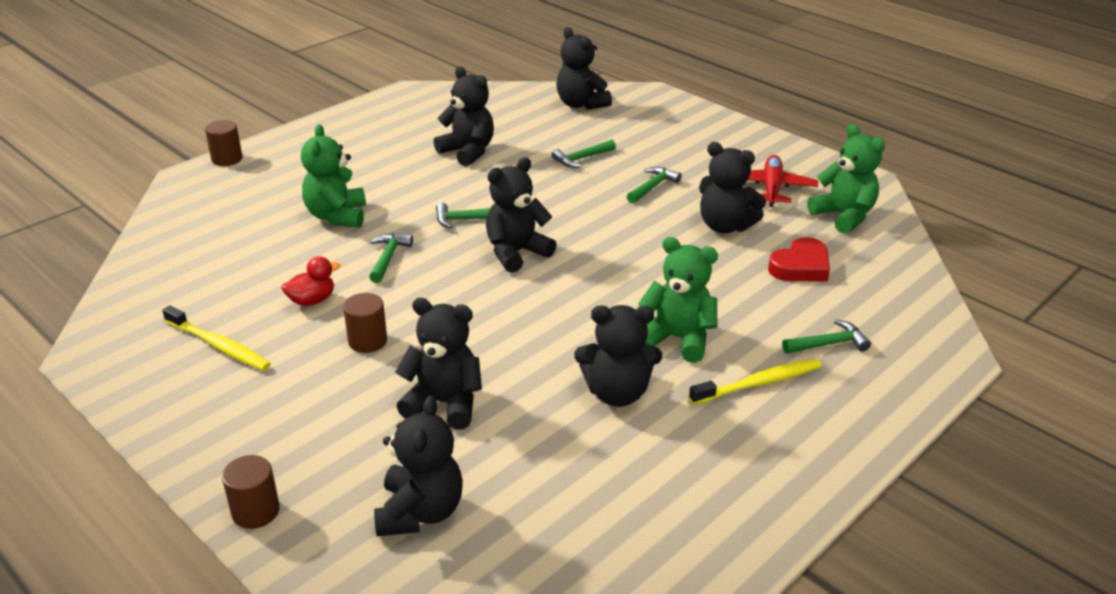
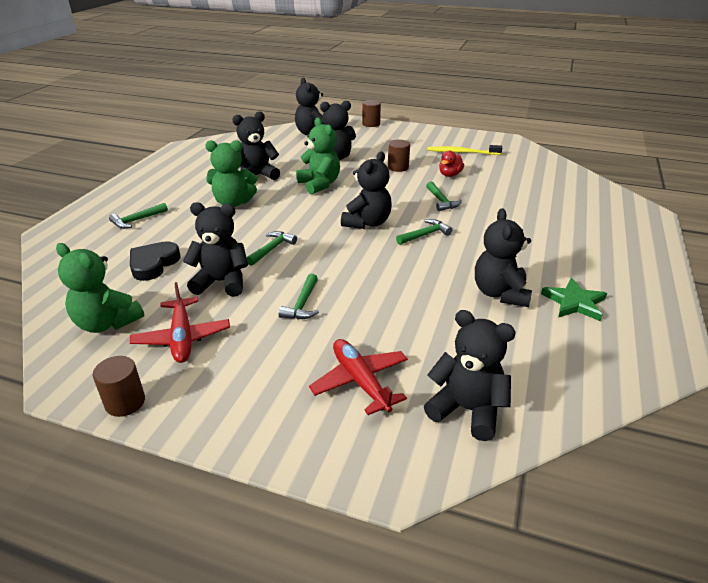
camera: 155 degrees right, 0 degrees up
brown cylinder [205,120,243,166] -> brown cylinder moved to [93,356,145,417]
green teddy bear [301,124,366,228] -> green teddy bear moved to [296,118,340,194]
black teddy bear [434,66,494,167] -> black teddy bear turned 75 degrees clockwise [475,208,532,307]
green hammer [551,139,616,168] -> green hammer moved to [246,231,297,266]
yellow toothbrush [689,359,822,405] -> none
red heart [768,237,830,282] -> black heart [130,241,181,281]
none -> red plane [309,339,408,415]
none -> green star [541,278,607,321]

